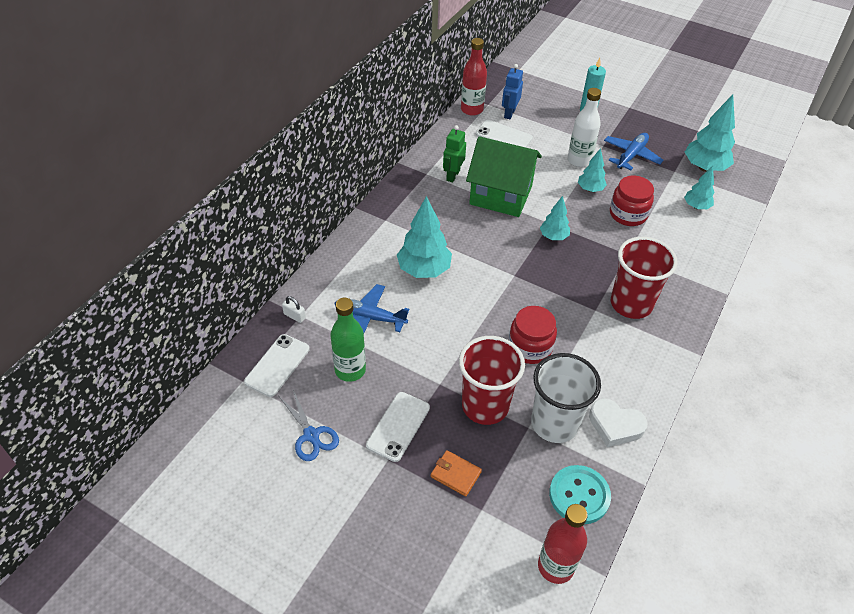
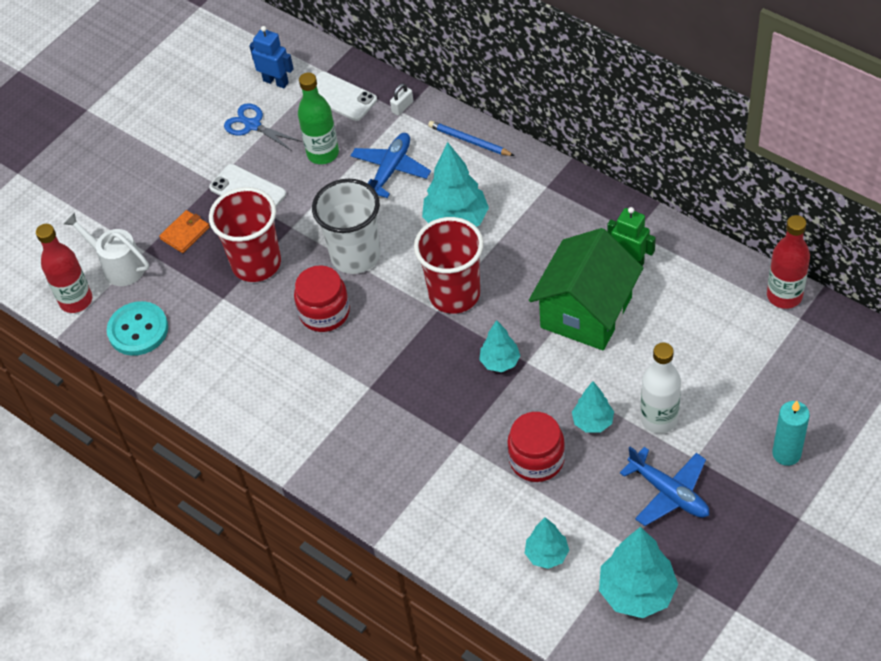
camera: 105 degrees right, 5 degrees up
blue scissors [280,390,339,461] -> blue scissors turned 60 degrees clockwise [224,103,302,151]
white phone [476,120,533,147] -> none
blue robot [502,64,523,119] -> blue robot moved to [249,26,294,88]
white cup [531,353,601,443] -> white cup moved to [312,179,381,274]
white heart [589,398,648,447] -> none
red cup [611,237,678,319] -> red cup moved to [414,217,484,314]
none -> white watering can [64,212,149,286]
none -> blue pencil [428,121,514,156]

